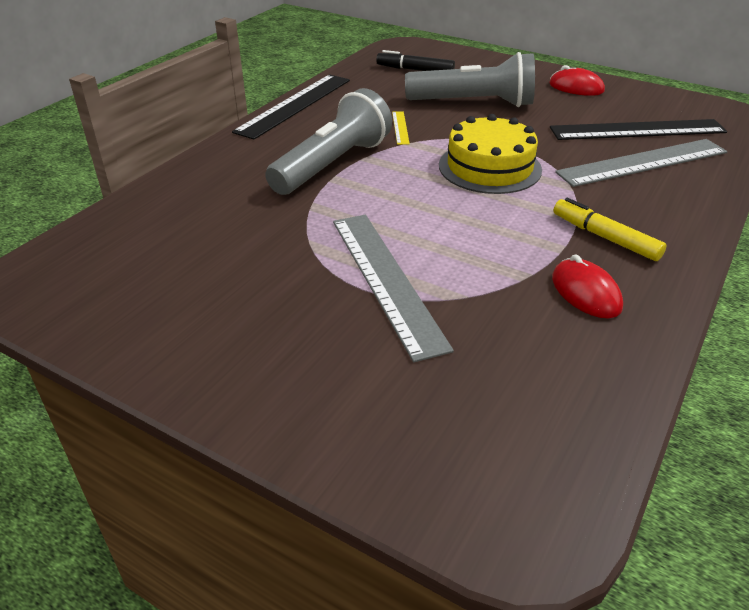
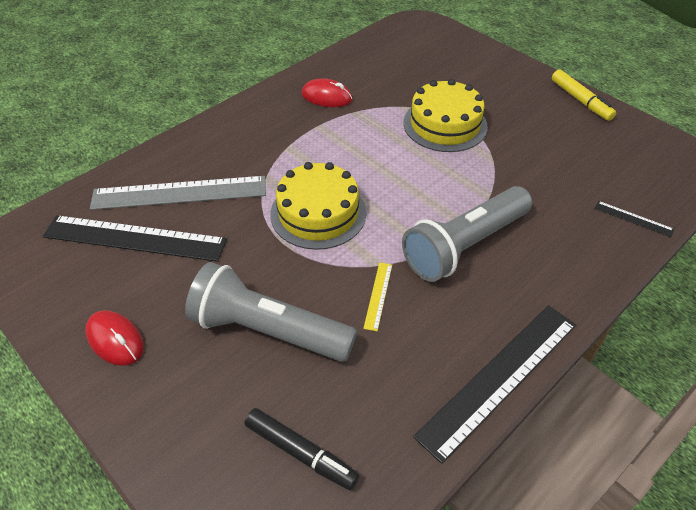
camera: 165 degrees left, 10 degrees up
grey ruler [333,215,454,362] -> yellow cake [403,79,488,152]
red mouse [552,254,623,318] -> red mouse turned 60 degrees counterclockwise [301,78,352,107]
yellow marker [553,198,667,261] -> yellow marker moved to [552,69,616,121]
none -> black ruler [595,201,674,237]

